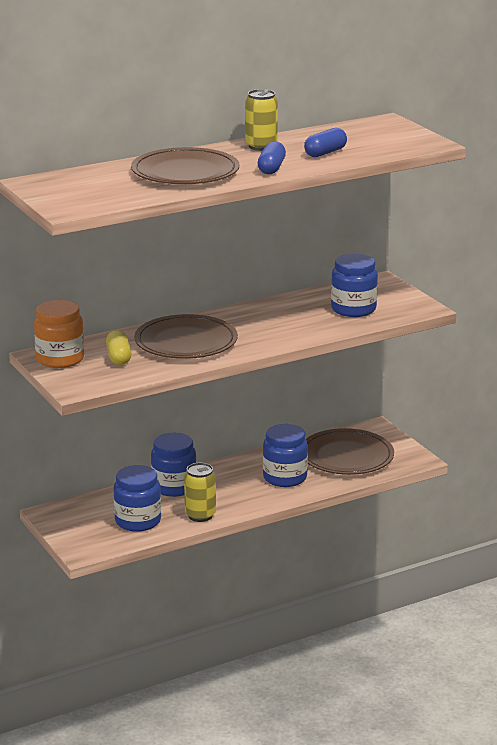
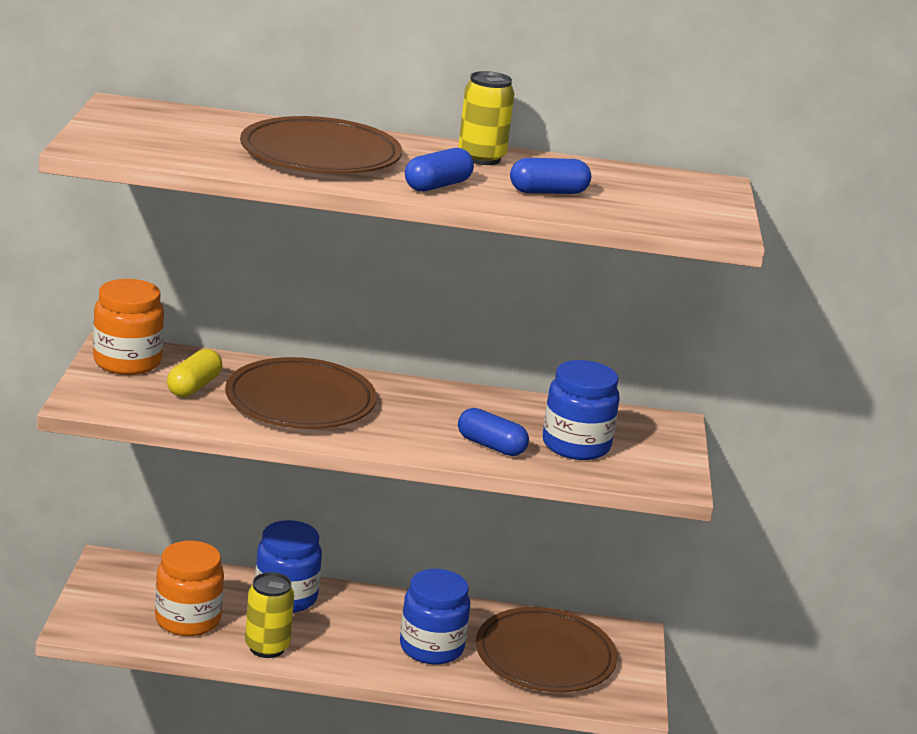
camera: 30 degrees right, 0 degrees up
blue jar [114,465,161,532] -> orange jar [155,541,224,636]
none -> blue capsule [458,408,529,456]

